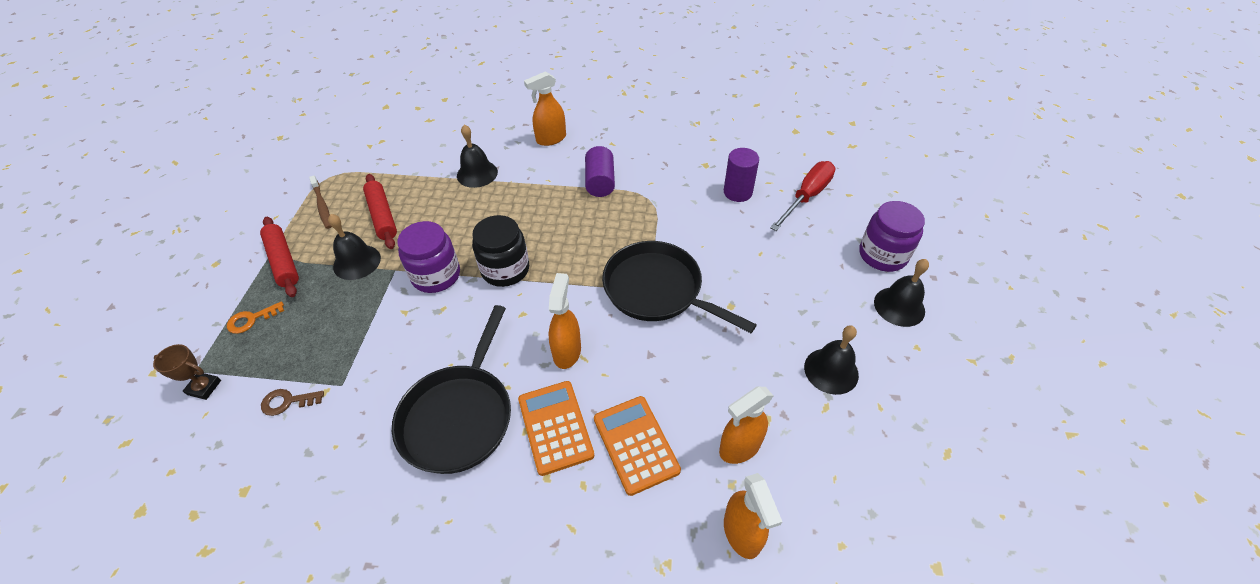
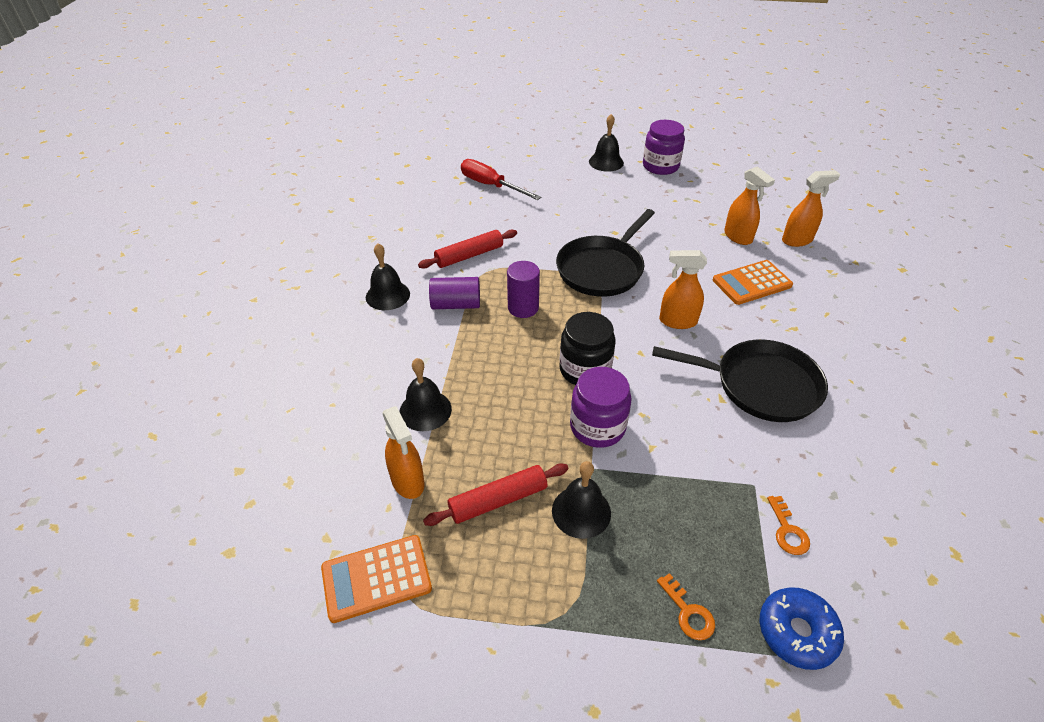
camera: 90 degrees left, 5 degrees down
brown trophy [153,344,221,400] -> blue donut [760,587,844,670]
red rolling pin [260,217,299,297] -> red rolling pin moved to [418,230,517,269]
brown key [261,389,324,416] -> orange key [767,496,810,555]
brown toothbrush [309,176,332,229] -> none
orange calculator [518,381,594,476] -> orange calculator moved to [321,535,432,623]
orange spray bottle [524,71,566,146] -> orange spray bottle moved to [382,406,425,499]
purple cylinder [724,148,759,202] -> purple cylinder moved to [507,261,540,318]
black bell [804,325,859,395] -> black bell moved to [366,243,410,310]
purple jar [859,201,925,272] -> purple jar moved to [643,120,685,175]

